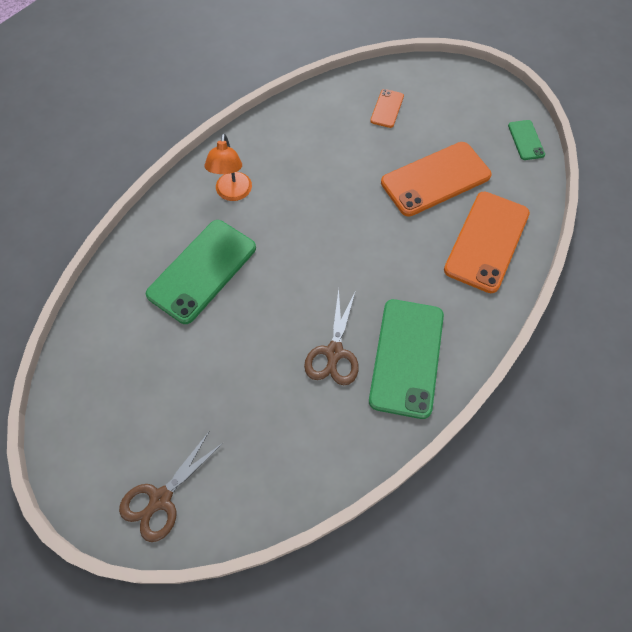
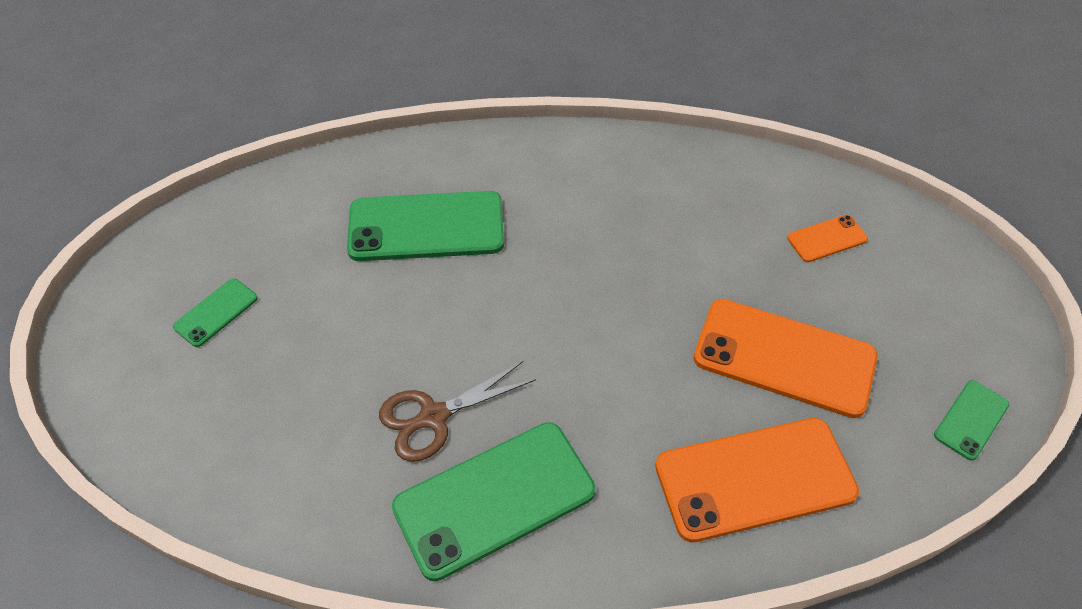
camera: 50 degrees right, 10 degrees down
brown scissors [119,432,223,542] -> none
orange lamp [204,134,252,201] -> none
none -> green phone [173,278,258,347]

